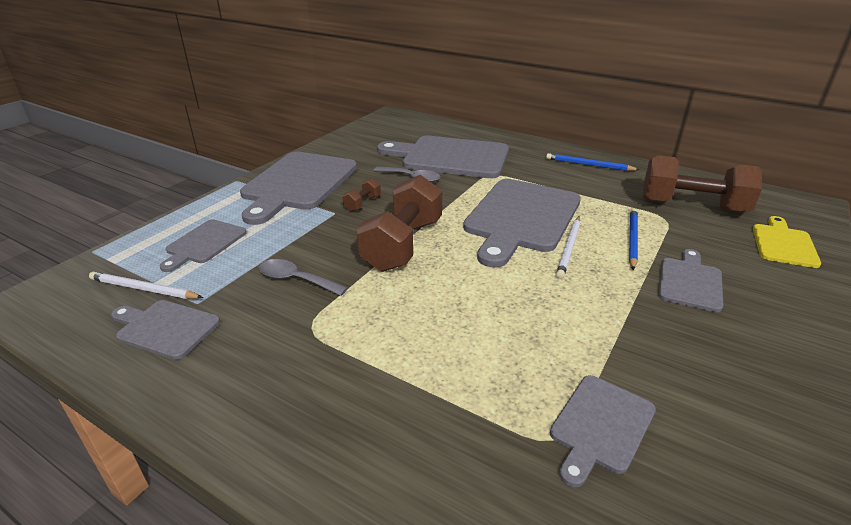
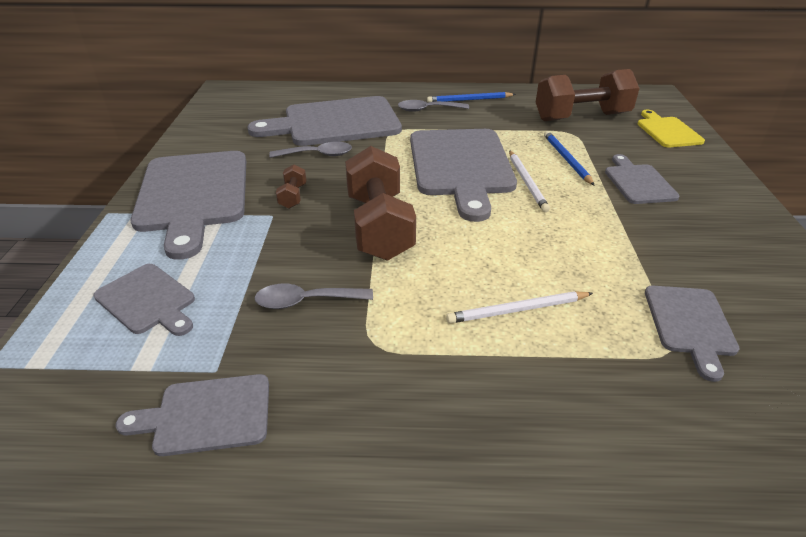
camera: 30 degrees left, 5 degrees up
white pencil [89,272,203,299] -> white pencil moved to [446,291,593,323]
grey cutting board [160,219,247,272] -> grey cutting board turned 45 degrees counterclockwise [93,264,195,336]
none -> grey spoon [398,100,469,112]

